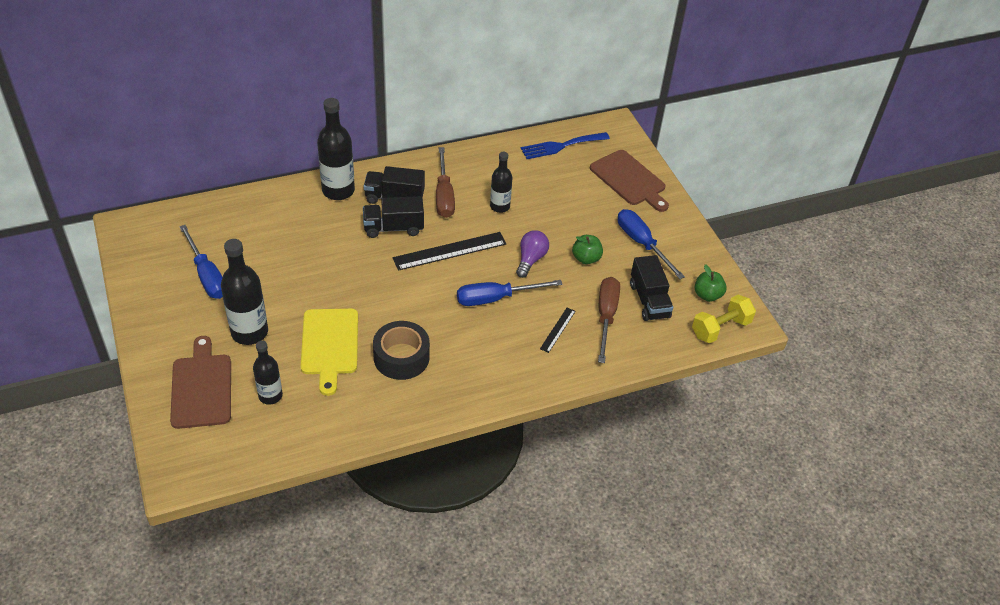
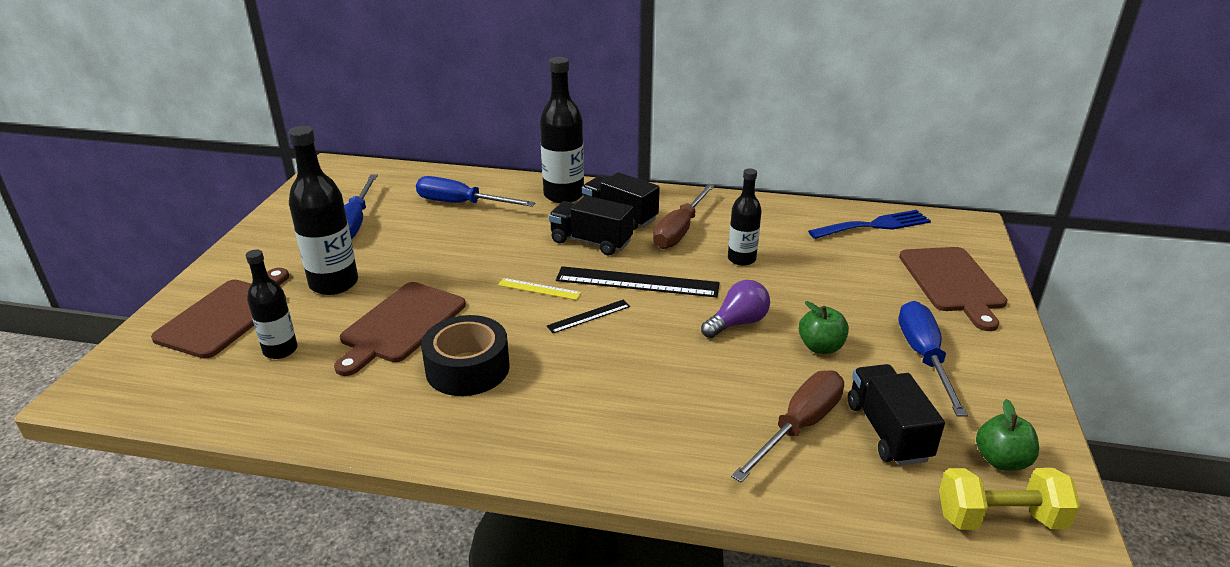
camera: 35 degrees right, 15 degrees down
yellow cutting board [300,308,358,396] -> brown cutting board [334,282,466,376]
blue screwdriver [457,280,563,306] -> blue screwdriver moved to [416,176,536,207]
blue fork [521,132,610,159] -> blue fork turned 150 degrees clockwise [808,210,931,239]
black ruler [540,308,576,353] -> black ruler moved to [547,300,630,333]
black truck [630,255,673,321] -> black truck turned 150 degrees clockwise [848,364,945,465]
none -> yellow ruler [498,278,581,300]

